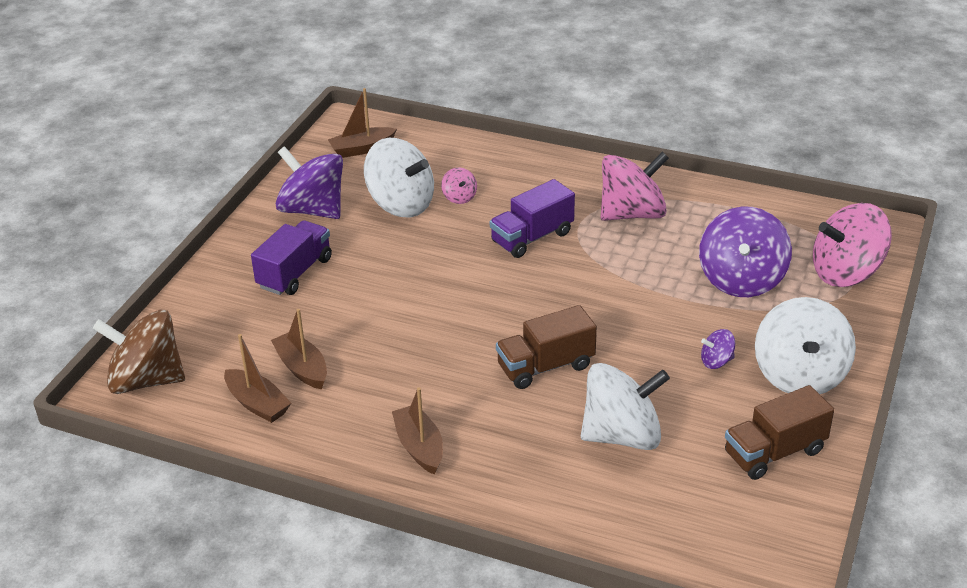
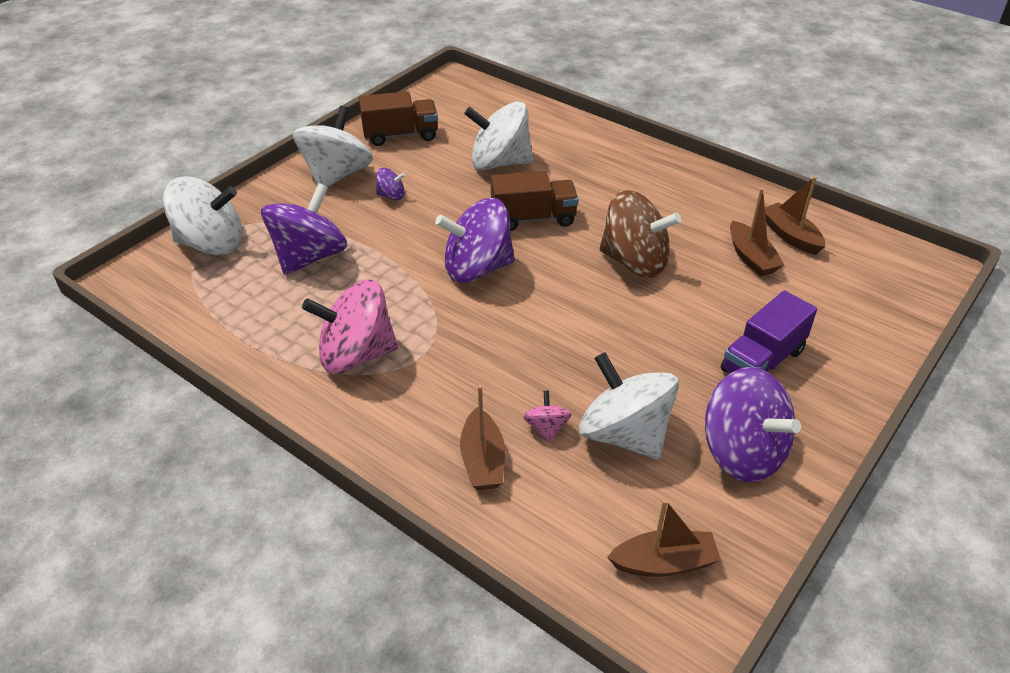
camera: 165 degrees left, 5 degrees up
brown spinning top [93,310,185,394] -> brown spinning top moved to [599,190,681,278]
brown boat [392,387,443,475] -> brown boat moved to [460,385,505,490]
purple truck [490,179,575,258] -> none
pink spinning top [813,203,892,287] -> white spinning top [163,176,242,255]
none -> purple spinning top [435,198,515,283]

